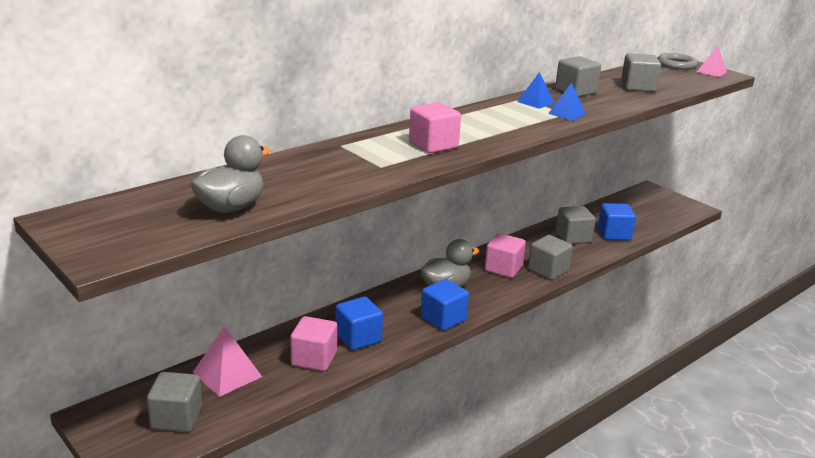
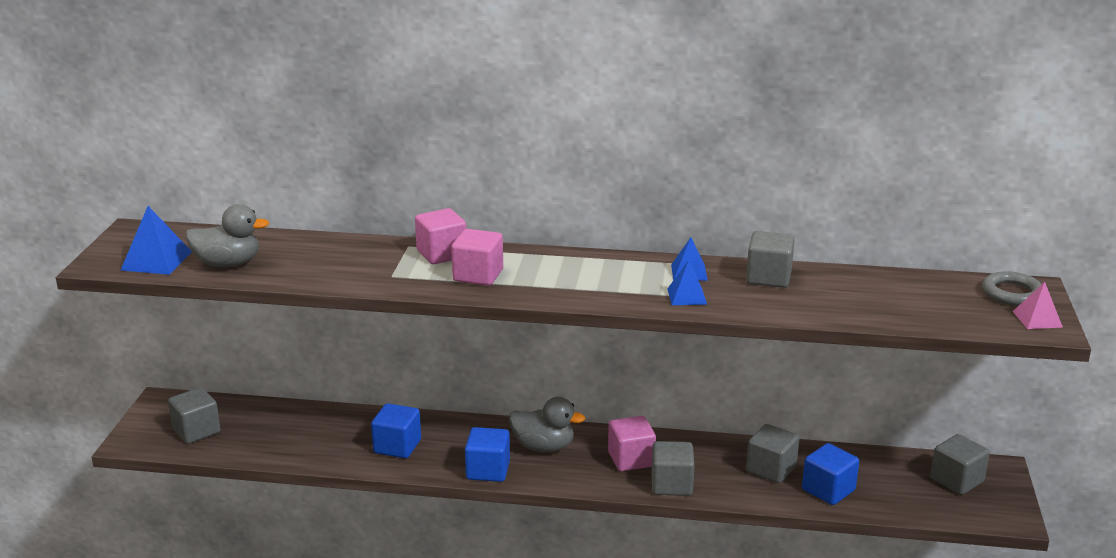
camera: 50 degrees right, 0 degrees up
pink pyramid [193,326,262,397] -> none
pink cube [290,316,337,371] -> pink cube moved to [415,208,466,264]
grey cube [621,53,661,92] -> grey cube moved to [930,434,990,495]
none -> blue pyramid [121,206,192,275]

